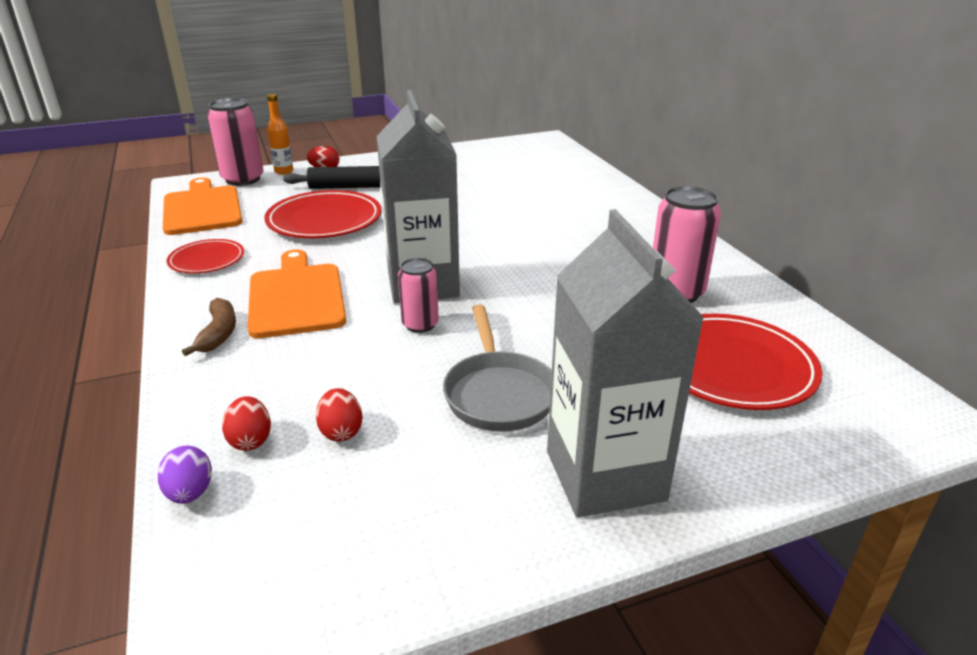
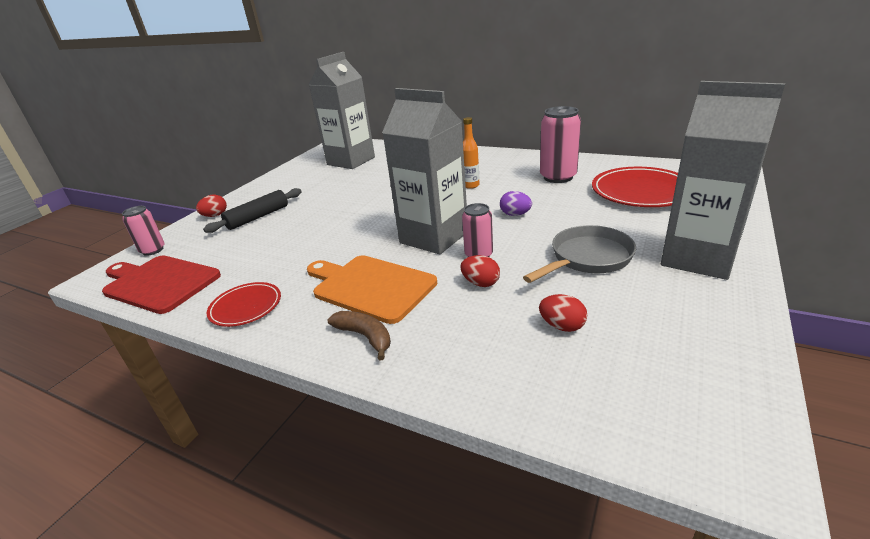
camera: 40 degrees left, 0 degrees up
purple egg [157,446,212,504] -> purple egg moved to [500,191,532,216]
orange cutting board [163,178,243,235] -> red cutting board [102,255,221,314]
pink can [207,98,263,186] -> pink can [122,206,165,256], size x0.60
red egg [222,396,271,451] -> red egg moved to [460,255,500,287]
red plate [264,190,382,238] -> none
orange bottle [267,94,293,175] -> orange bottle moved to [463,117,480,189]
grey pan [443,304,552,432] -> grey pan turned 75 degrees counterclockwise [523,225,636,283]
none -> grey carton [309,52,375,169]

